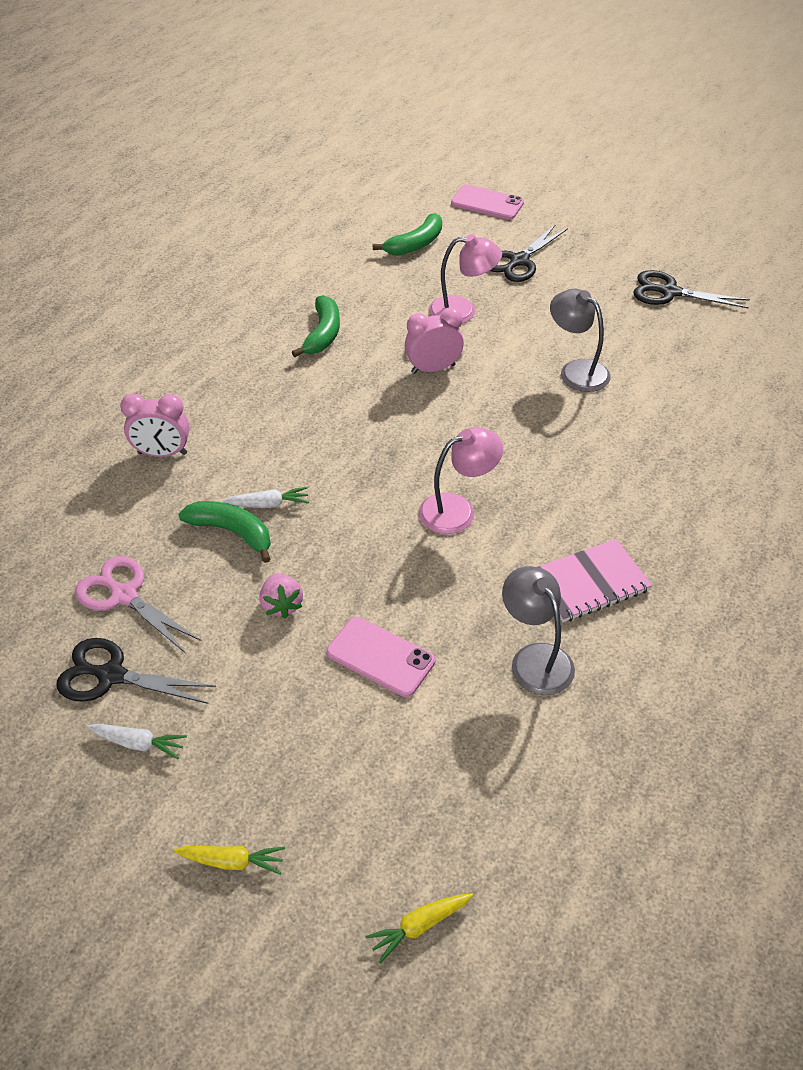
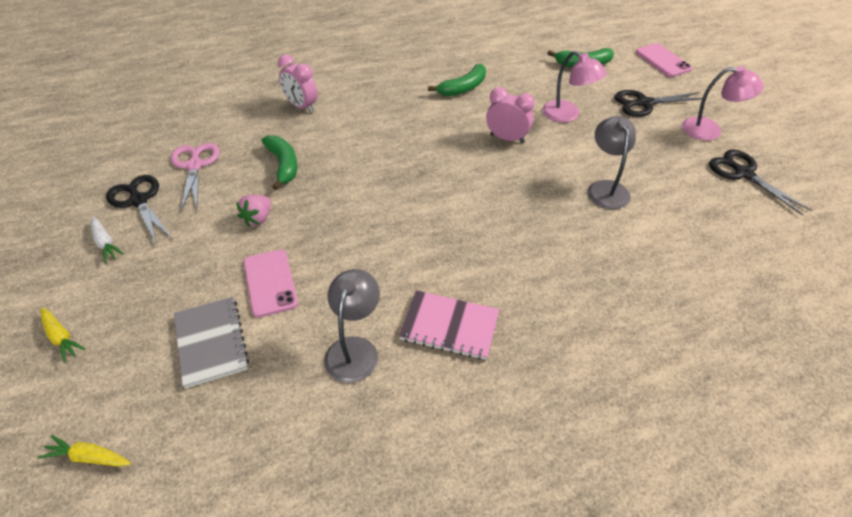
camera: 40 degrees right, 0 degrees up
white carrot [222,487,309,508] -> none
pink lamp [419,427,503,534] -> pink lamp moved to [682,66,764,141]
none -> grey notebook [174,297,249,388]

